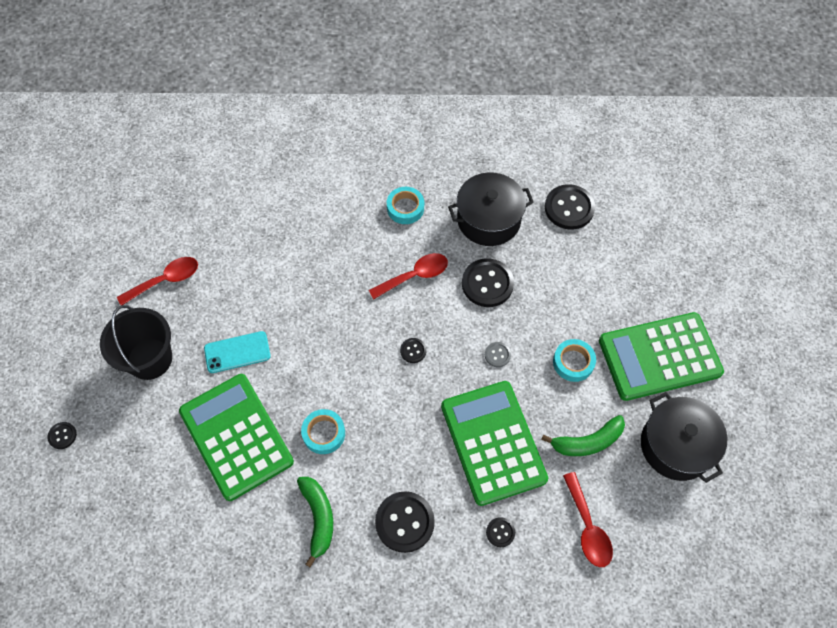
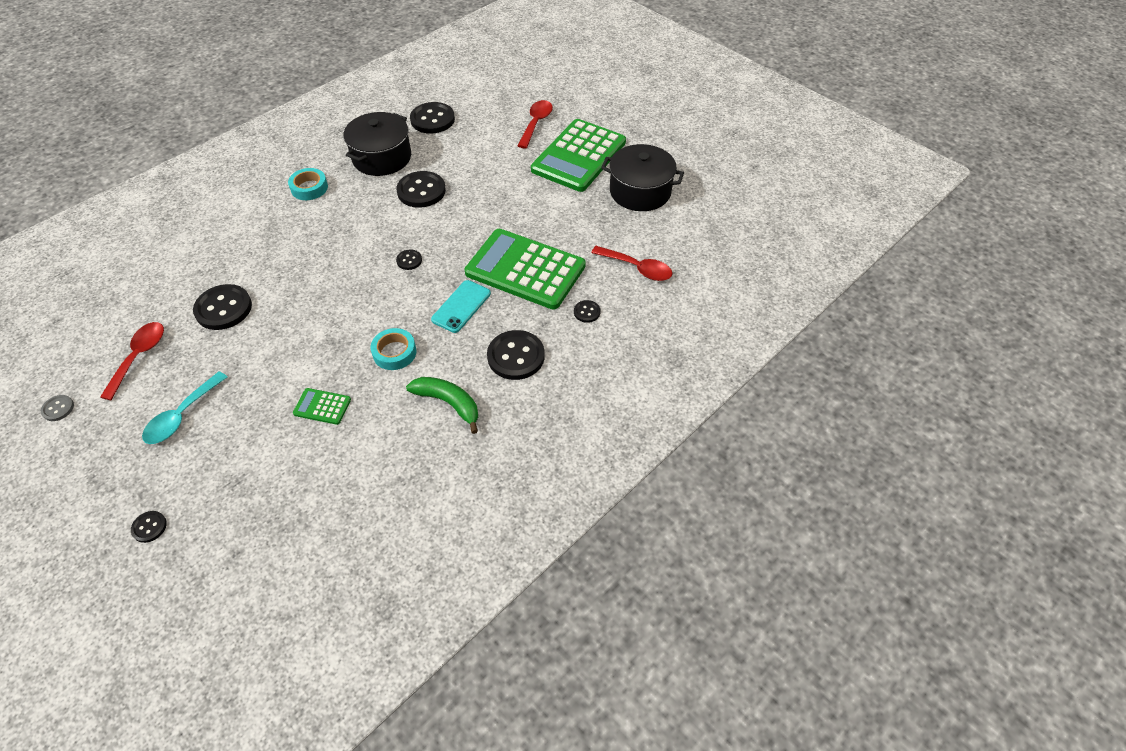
camera: 45 degrees left, 10 degrees down
black bucket [100,305,172,380] -> turquoise spoon [142,371,227,444]
green calculator [179,374,294,501] -> green calculator [293,388,351,425], size x0.41
turquoise phone [204,331,271,373] -> turquoise phone moved to [431,280,491,333]
red spoon [369,253,448,300] -> red spoon moved to [518,100,553,149]
grey button [485,342,511,367] -> grey button moved to [41,395,74,421]
green banana [541,415,625,456] -> none
turquoise tape [553,339,596,382] -> none
none -> black button [193,284,252,330]

